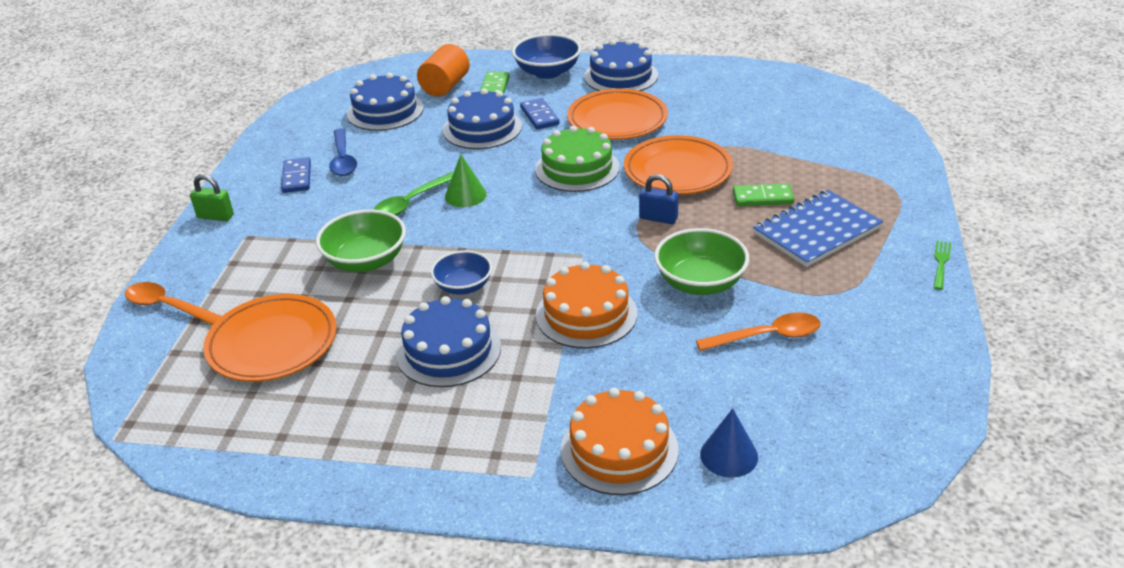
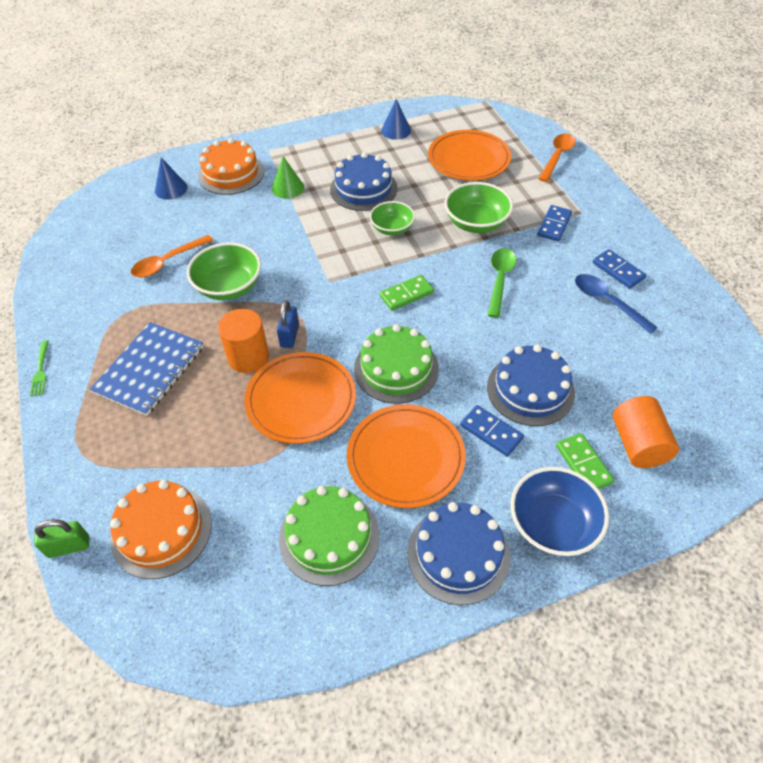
camera: 150 degrees right, 15 degrees up
orange spoon [125,282,222,325] -> orange spoon turned 60 degrees counterclockwise [538,133,576,182]
green padlock [190,174,234,221] -> green padlock moved to [34,519,89,558]
blue cake [347,73,424,131] -> none
blue bowl [431,250,492,295] -> green bowl [370,201,415,235]
green cone [445,154,487,207] -> green cone moved to [272,156,304,199]
orange cake [536,262,637,349] -> orange cake moved to [110,480,212,579]
blue padlock [639,174,679,224] -> blue padlock turned 75 degrees counterclockwise [277,300,299,348]
green domino [733,183,794,206] -> green domino moved to [380,275,434,311]
none -> orange cylinder [218,309,269,373]
none -> green cake [279,486,379,586]
none -> blue cone [381,99,411,140]
none -> blue domino [537,205,572,242]

